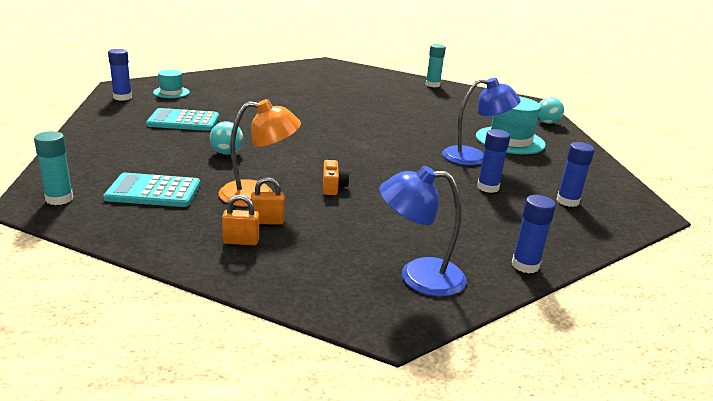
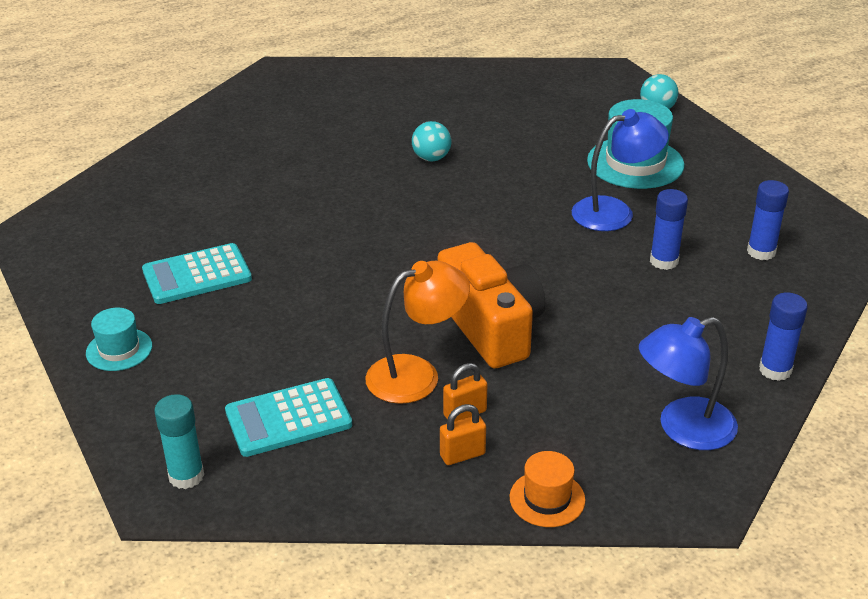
camera: 20 degrees left, 10 degrees up
blue glue stick [108,49,132,101] -> none
turquoise hat [153,70,190,98] -> turquoise hat moved to [86,308,152,371]
turquoise ball [210,121,243,155] -> turquoise ball moved to [412,121,451,161]
orange camera [323,160,350,195] -> orange camera [437,242,545,368], size x2.31
turquoise glue stick [426,44,446,87] -> none
none -> orange hat [510,451,585,527]

